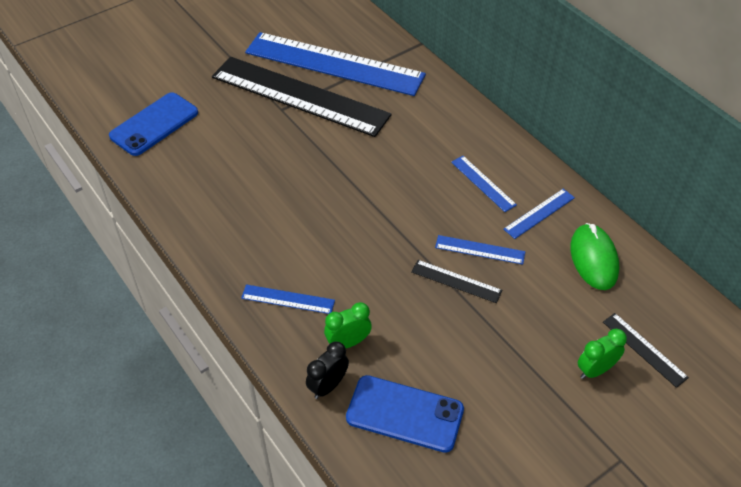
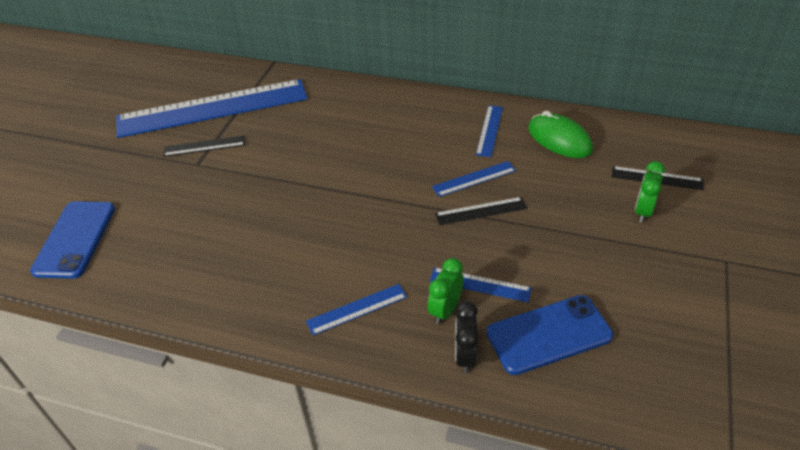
camera: 35 degrees left, 5 degrees down
black ruler [212,57,392,137] -> black ruler [163,135,245,157], size x0.41
blue ruler [451,156,517,212] -> blue ruler moved to [430,267,532,302]

